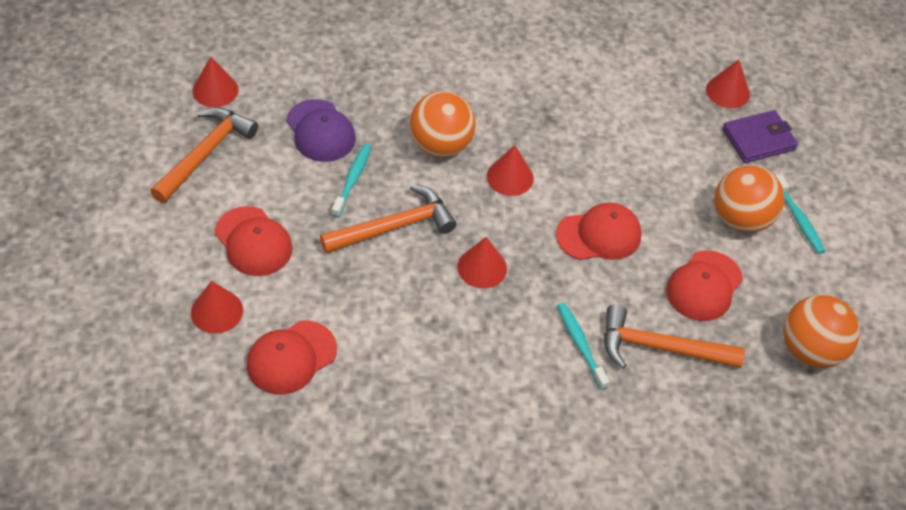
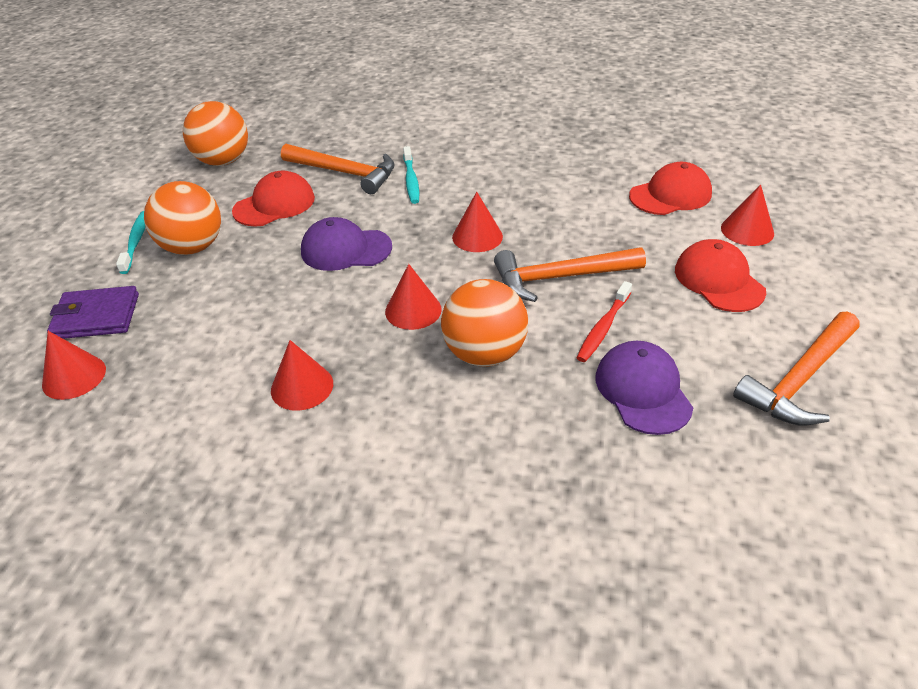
camera: 160 degrees left, 10 degrees down
red cone [192,56,239,107] -> red cone moved to [271,340,333,411]
turquoise toothbrush [332,144,371,217] -> red toothbrush [576,281,632,362]
red cap [556,203,642,260] -> purple cap [301,217,392,271]

